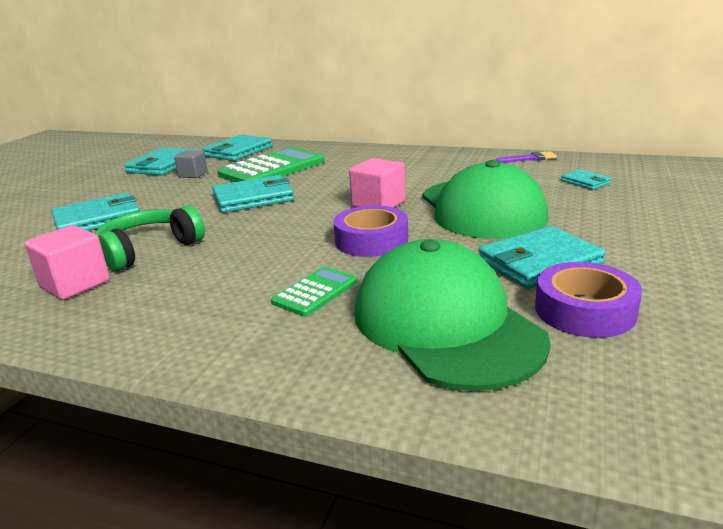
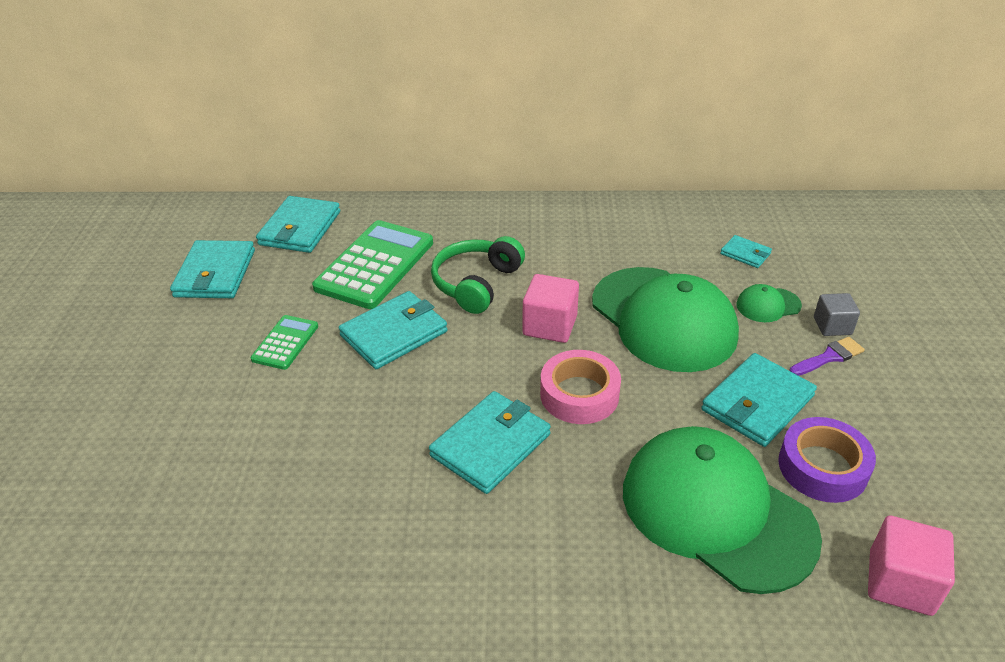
camera: 20 degrees left, 15 degrees up
pink cube [25,225,110,300] -> pink cube moved to [868,516,955,616]
turquoise wallet [51,193,140,231] -> turquoise wallet moved to [429,391,551,494]
green headphones [95,205,205,271] -> green headphones moved to [431,236,525,314]
grey cube [174,150,208,178] -> grey cube moved to [814,293,860,336]
green calculator [271,267,357,317] -> green calculator moved to [251,315,318,370]
purple tape [333,205,408,257] -> pink tape [540,350,621,424]
purple brush [495,151,557,163] -> purple brush moved to [789,337,865,376]
none -> green cap [736,284,802,322]

